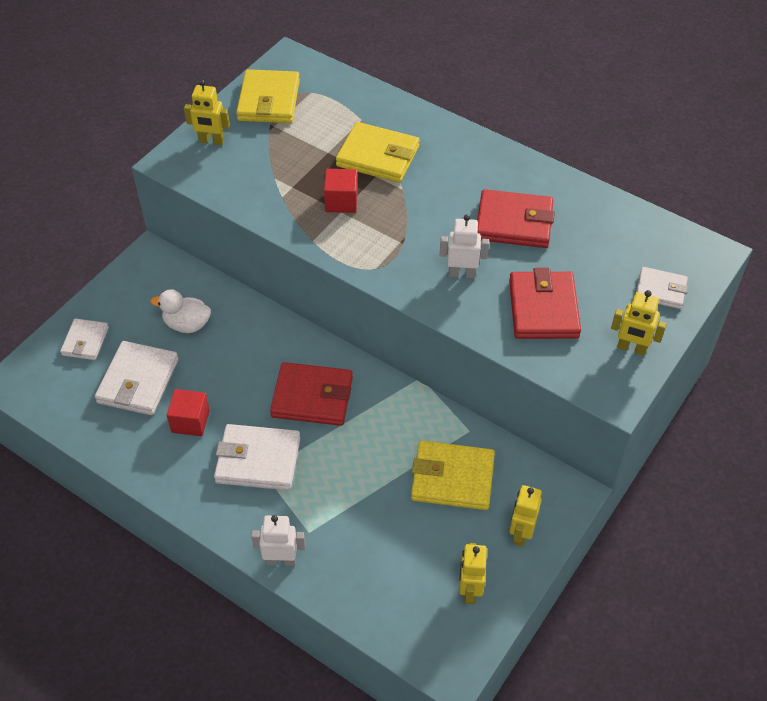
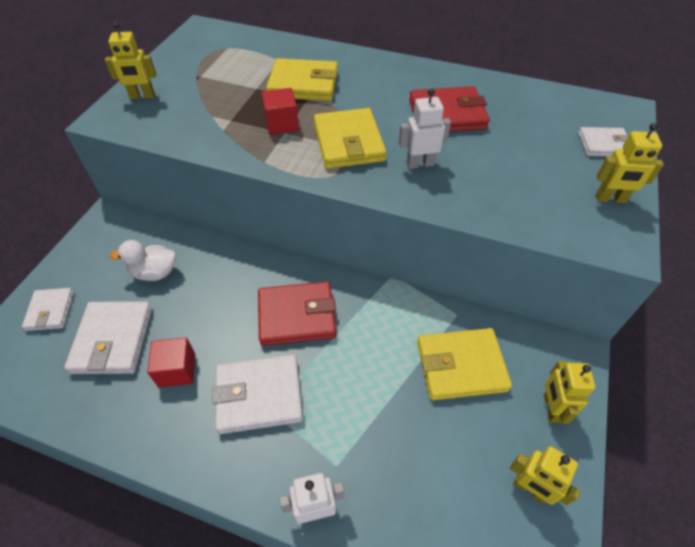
camera: 15 degrees left, 0 degrees up
yellow wallet [236,69,300,123] -> yellow wallet moved to [314,108,386,169]
yellow robot [459,543,487,604] -> yellow robot turned 45 degrees counterclockwise [510,446,581,505]
red wallet [509,268,581,339] -> none

